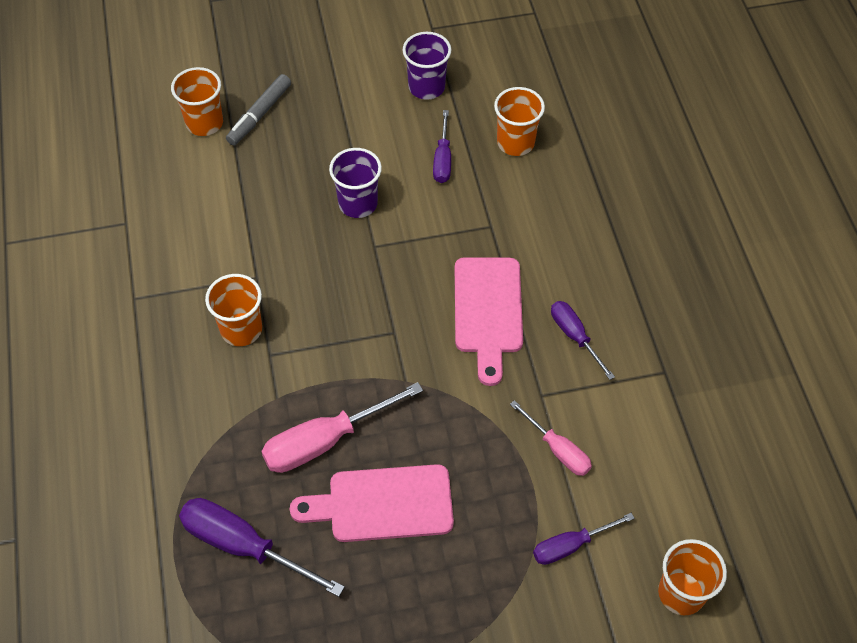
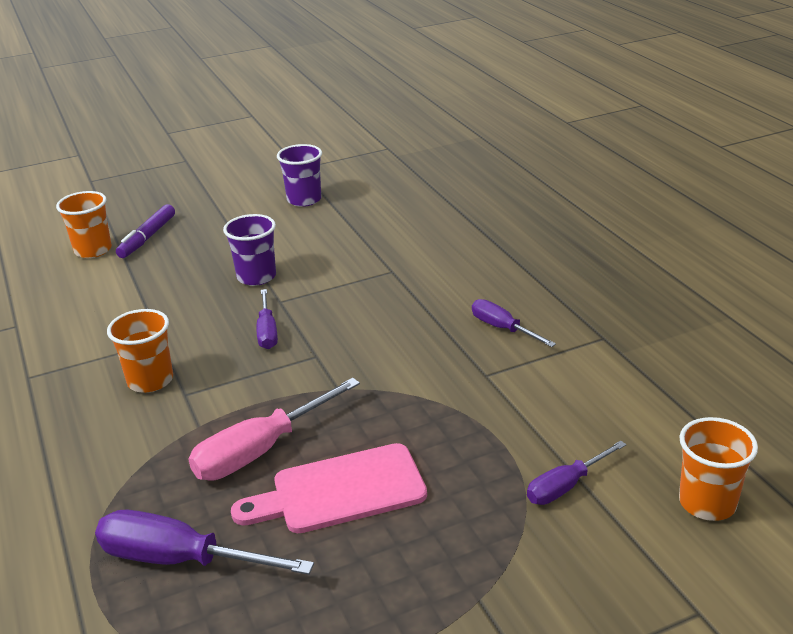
camera: 10 degrees left, 25 degrees down
grey marker [226,74,291,145] -> purple marker [116,204,175,258]
purple screwdriver [433,110,451,183] -> purple screwdriver moved to [257,289,278,349]
pink cutting board [455,257,523,386] -> none
orange cup [494,87,545,156] -> none
pink screwdriver [510,400,592,476] -> none

